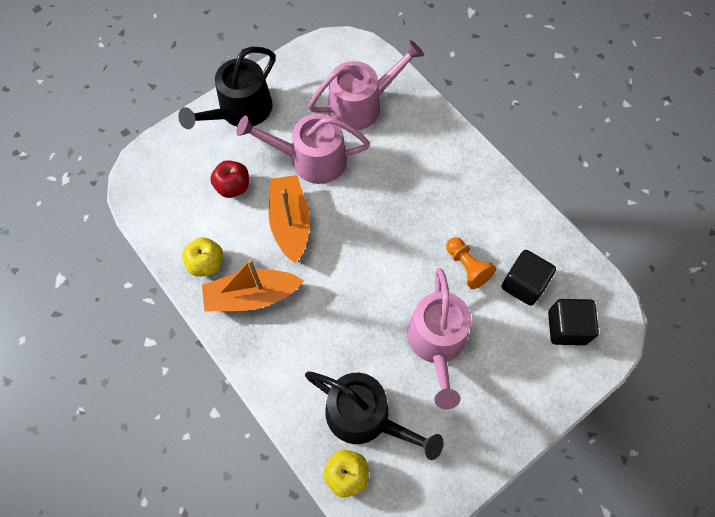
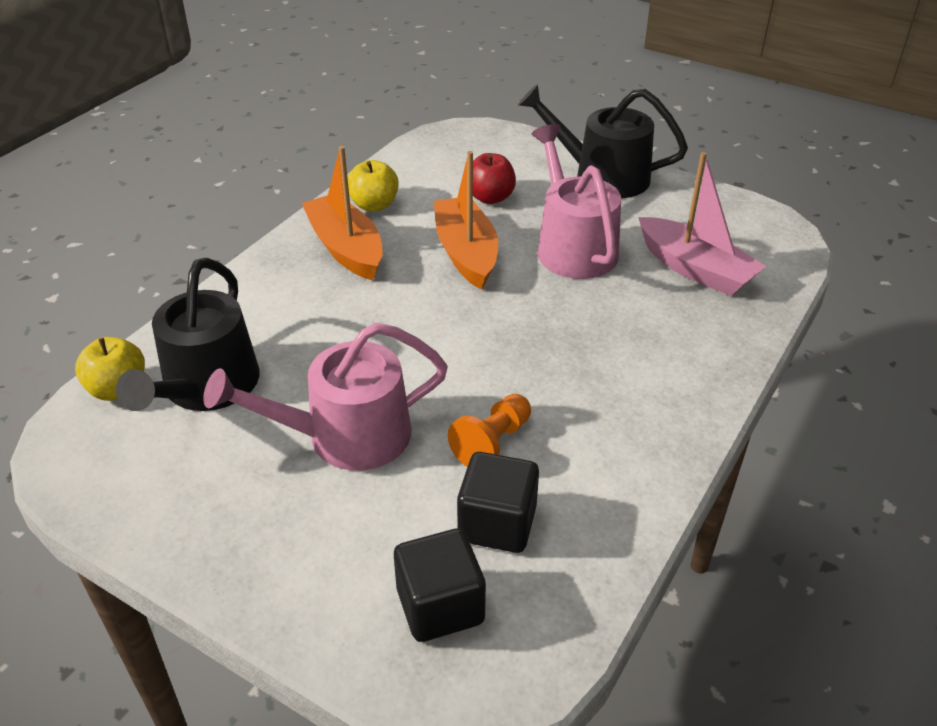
camera: 70 degrees right, 25 degrees down
orange boat [269,175,310,264] -> orange boat turned 75 degrees counterclockwise [434,151,498,290]
pink watering can [308,40,424,130] -> pink boat [638,152,767,296]

